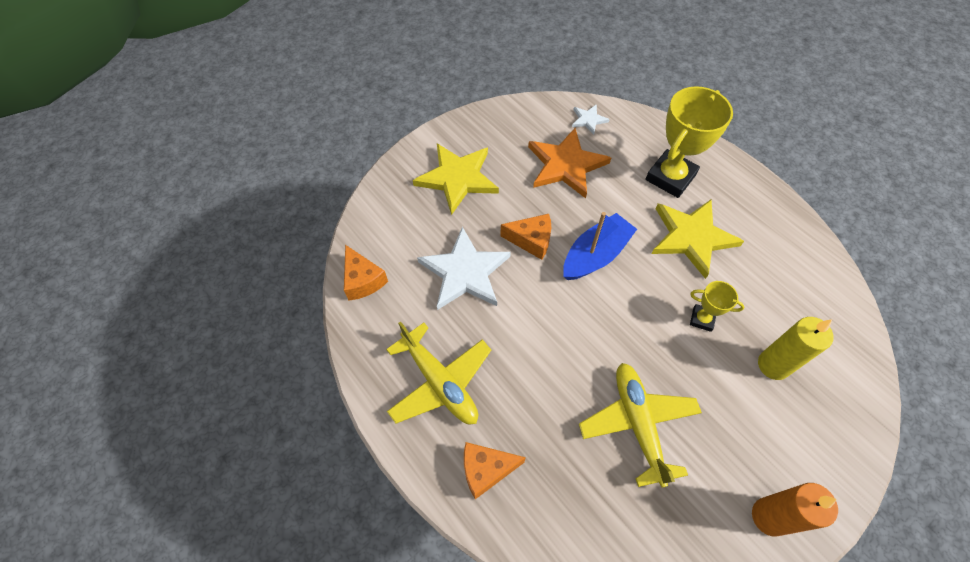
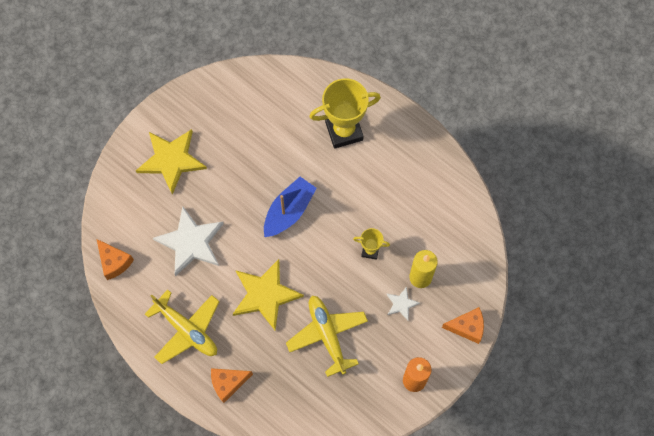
camera: 10 degrees left, 10 degrees up
orange cheese [500,214,551,260] -> orange cheese moved to [442,307,484,344]
orange star [528,128,611,198] -> none
white star [572,104,610,135] -> white star moved to [387,286,420,321]
yellow trophy [645,86,733,198] -> yellow trophy turned 45 degrees clockwise [309,78,381,149]
yellow star [652,199,744,279] -> yellow star moved to [233,259,304,330]

